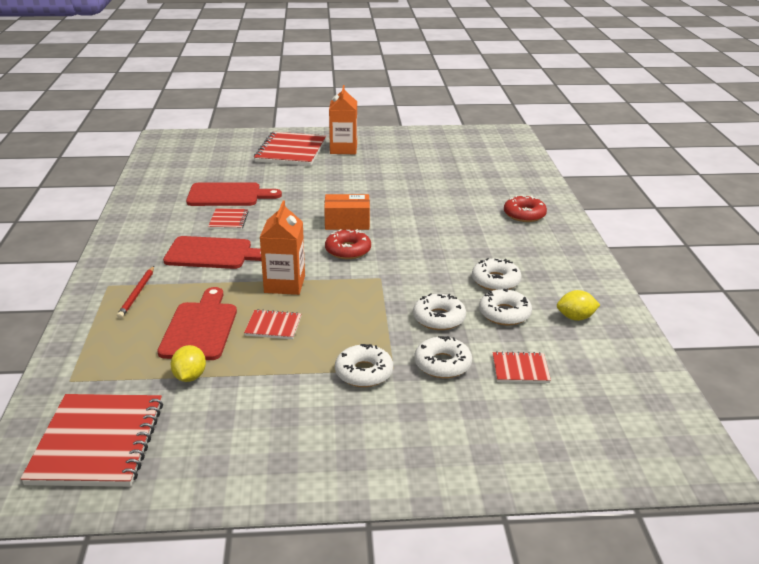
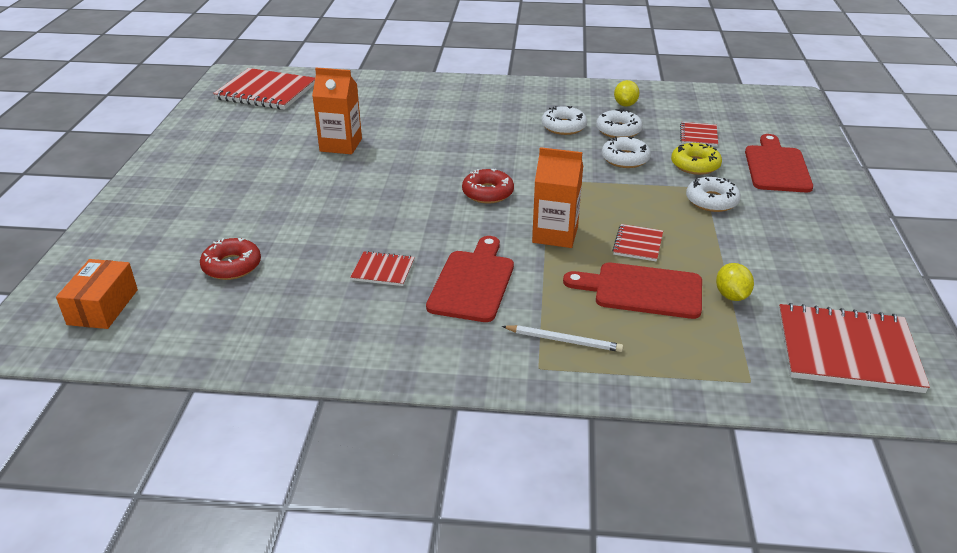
camera: 80 degrees left, 5 degrees up
red pencil [117,266,154,319] -> white pencil [502,325,623,352]
yellow lemon [171,345,206,382] -> yellow lemon turned 75 degrees clockwise [716,263,754,301]
red cutting board [186,182,282,206] -> red cutting board moved to [745,134,813,192]
red notebook [254,132,326,166] -> red notebook moved to [213,68,315,110]
orange box [324,194,370,230] -> orange box moved to [56,259,138,329]
orange carton [329,85,357,154] -> orange carton moved to [312,68,362,154]
white donut [414,336,472,378] -> yellow donut [671,143,722,175]
red donut [504,196,547,222] -> red donut moved to [200,238,261,280]

